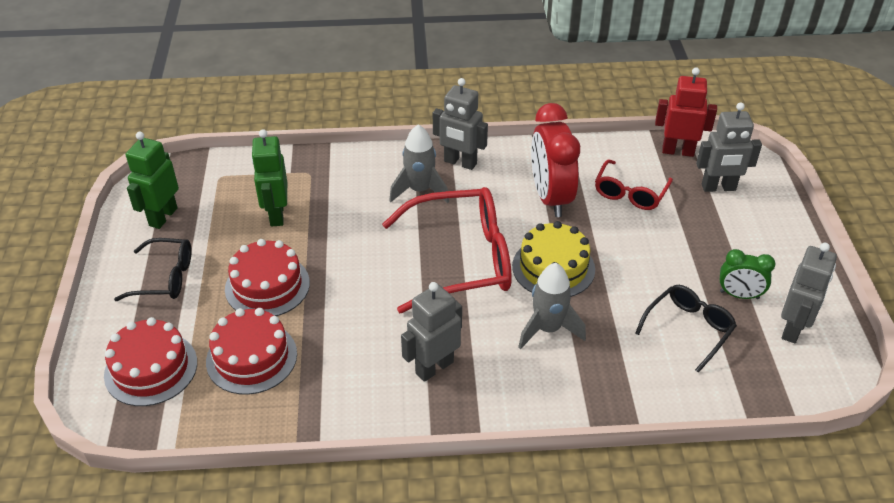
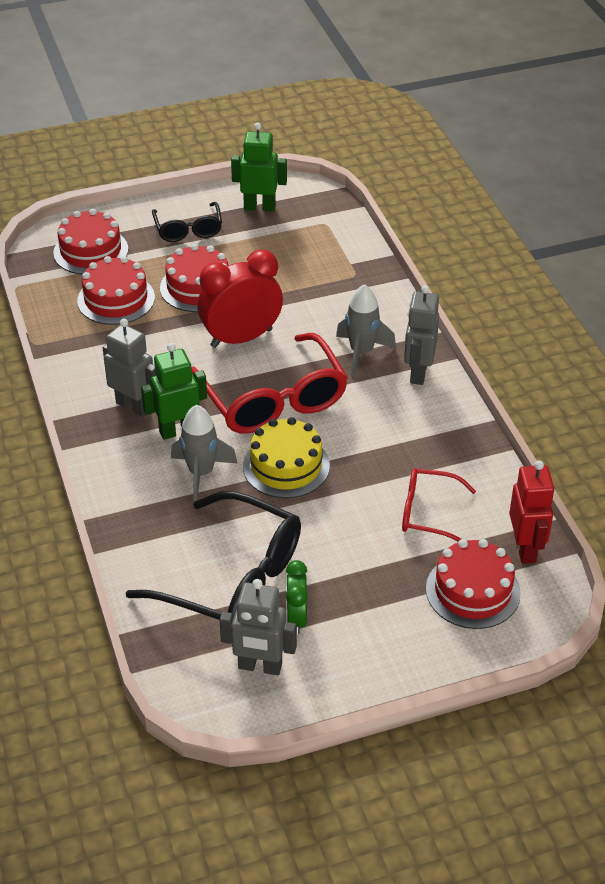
camera: 75 degrees right, 0 degrees up
green robot [251,129,287,227] -> green robot moved to [141,343,207,440]
red clock [531,103,580,217] -> red clock moved to [198,250,283,348]
black glasses [635,285,737,373] -> black glasses [126,491,301,620], size x1.81
grey robot [696,102,762,192] -> red cake [426,539,521,629]

